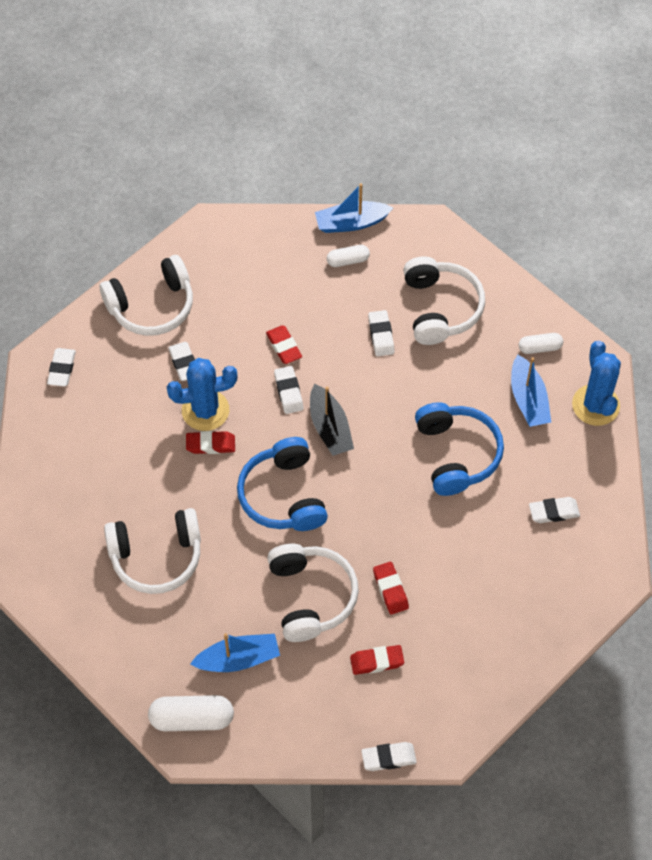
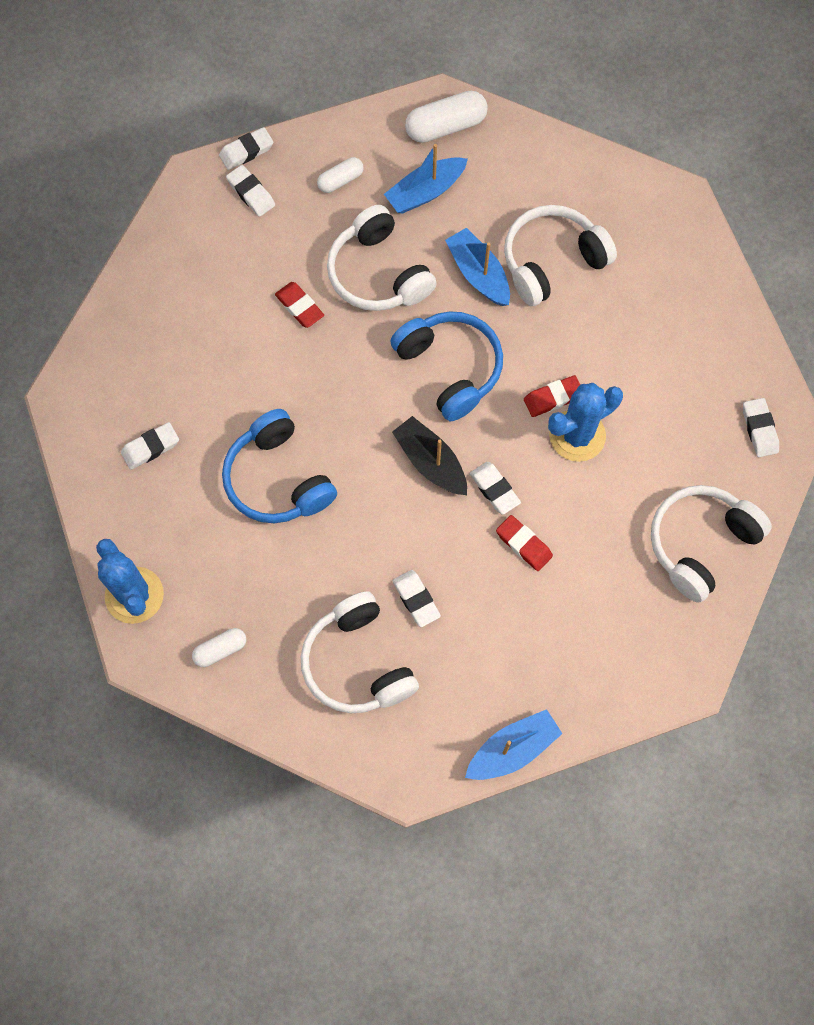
camera: 160 degrees right, 10 degrees up
white eraser [168,342,195,381] -> white eraser moved to [226,165,275,217]
white capsule [327,245,370,267] -> white capsule moved to [317,157,364,193]
red eraser [350,645,404,675] -> none
blue boat [511,355,551,427] -> blue boat moved to [445,228,510,306]

